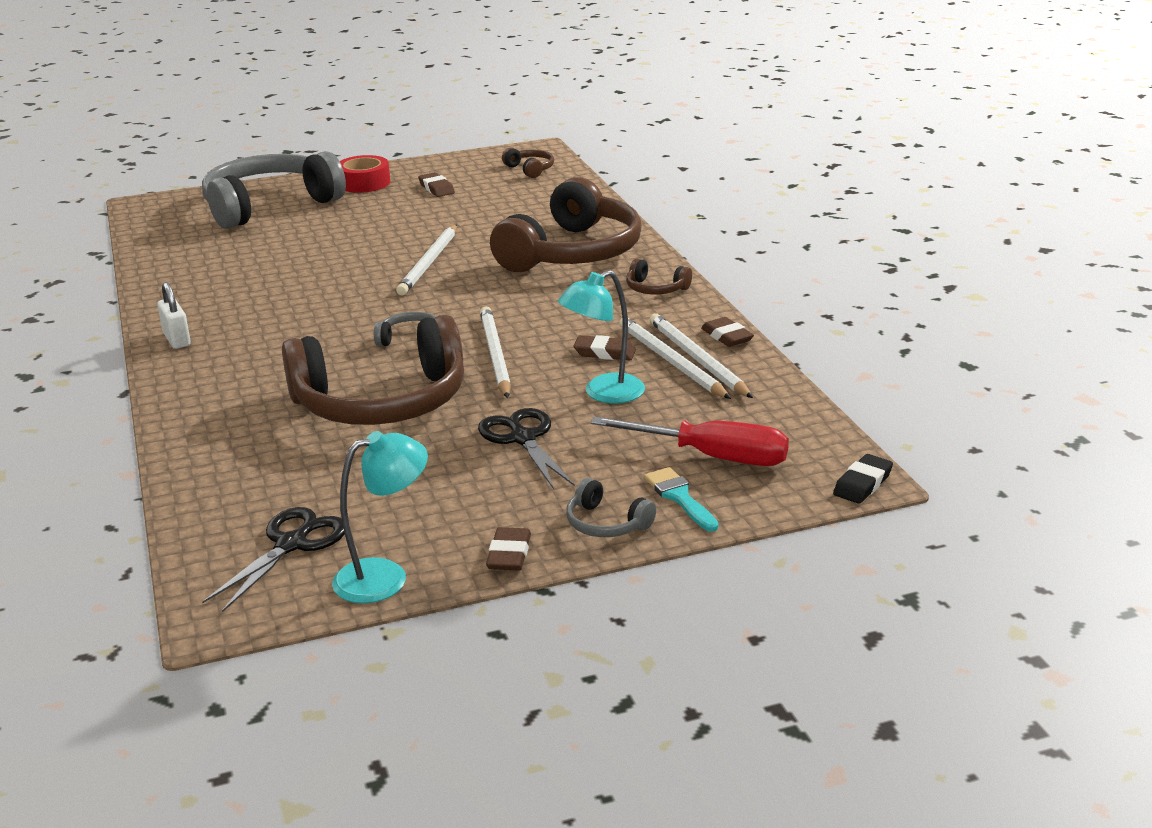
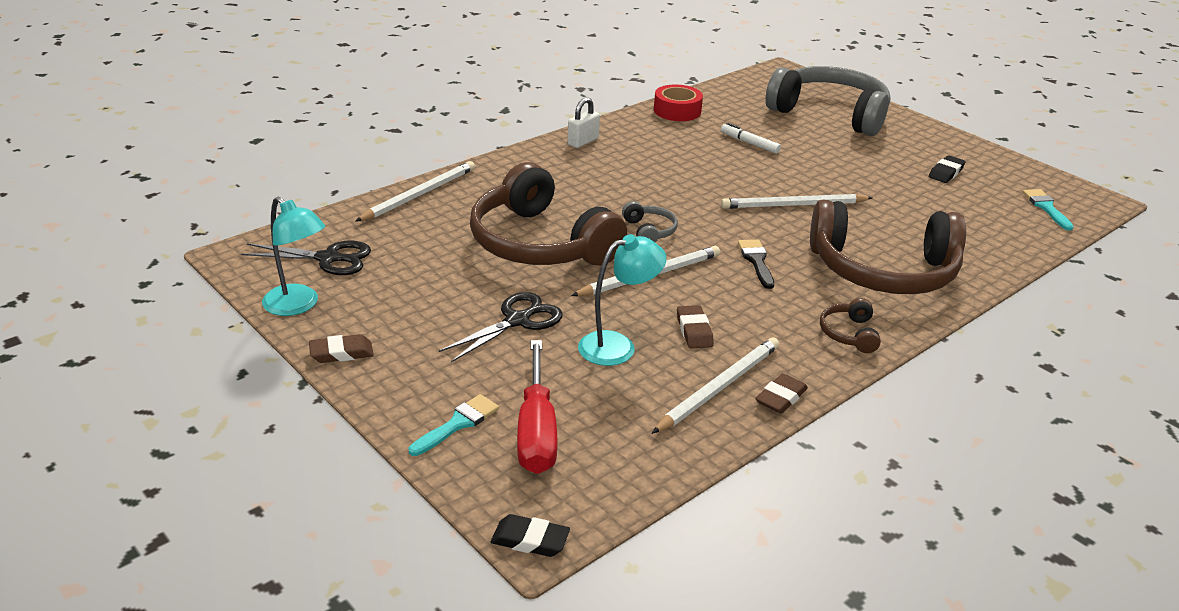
camera: 65 degrees right, 5 degrees up
red tape [340,155,390,193] -> red tape moved to [654,84,703,121]
brown eraser [418,172,455,197] -> black eraser [929,155,966,183]
brown headphones [502,147,554,178] -> turquoise brush [1022,189,1074,231]
turquoise lamp [558,270,645,403] -> turquoise lamp turned 120 degrees clockwise [578,234,666,366]
grey headphones [566,478,656,537] -> none
white pencil [619,318,731,399] -> white pencil moved to [355,161,475,222]
none -> white marker [721,123,781,154]
none -> black brush [738,239,774,289]

